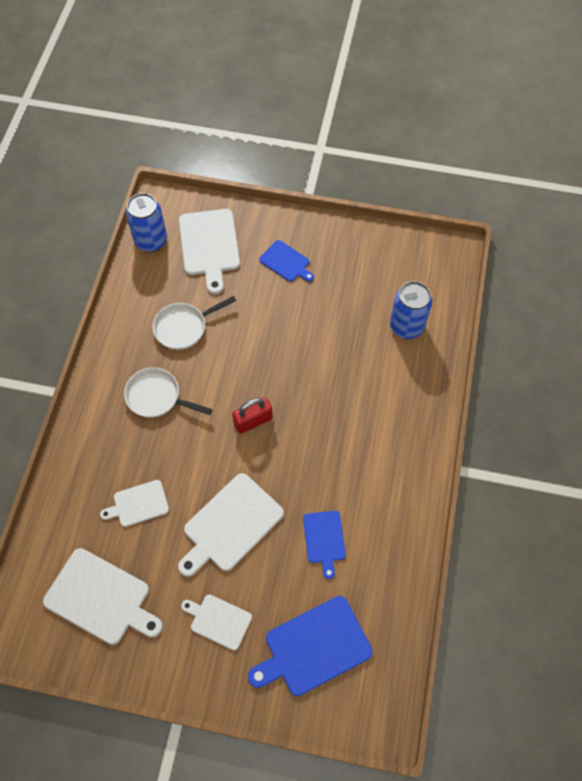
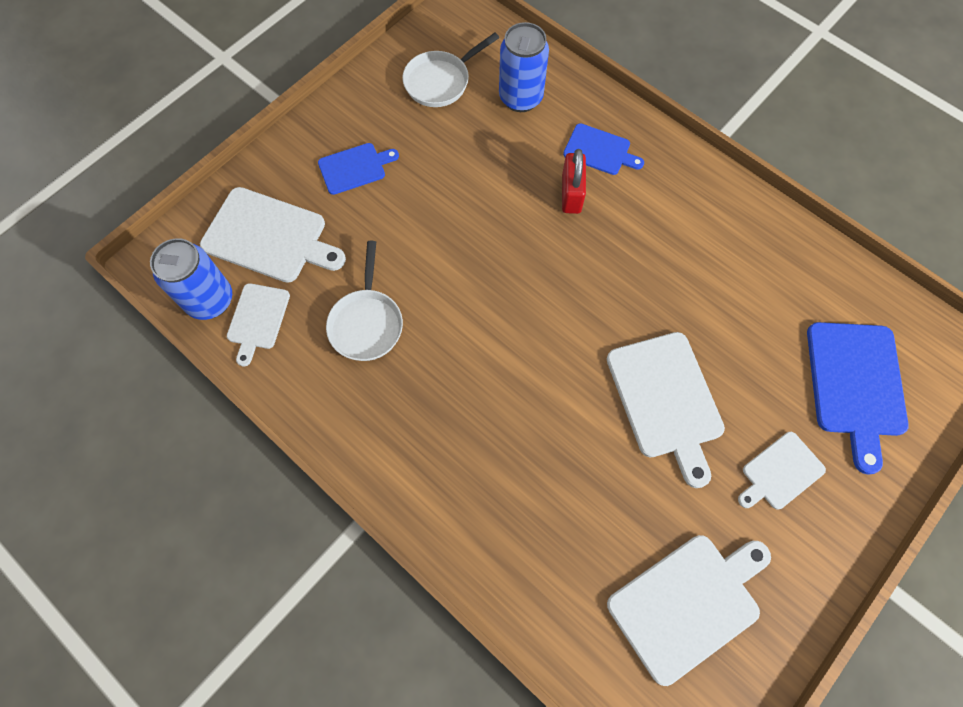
camera: 60 degrees left, 5 degrees up
white cutting board [100,480,169,527] -> white cutting board moved to [227,283,290,366]
white pan [124,367,212,418] -> white pan moved to [402,33,499,107]
red padlock [232,398,273,434] -> red padlock moved to [562,149,586,214]
blue cutting board [303,511,346,579] -> blue cutting board moved to [563,123,644,175]

